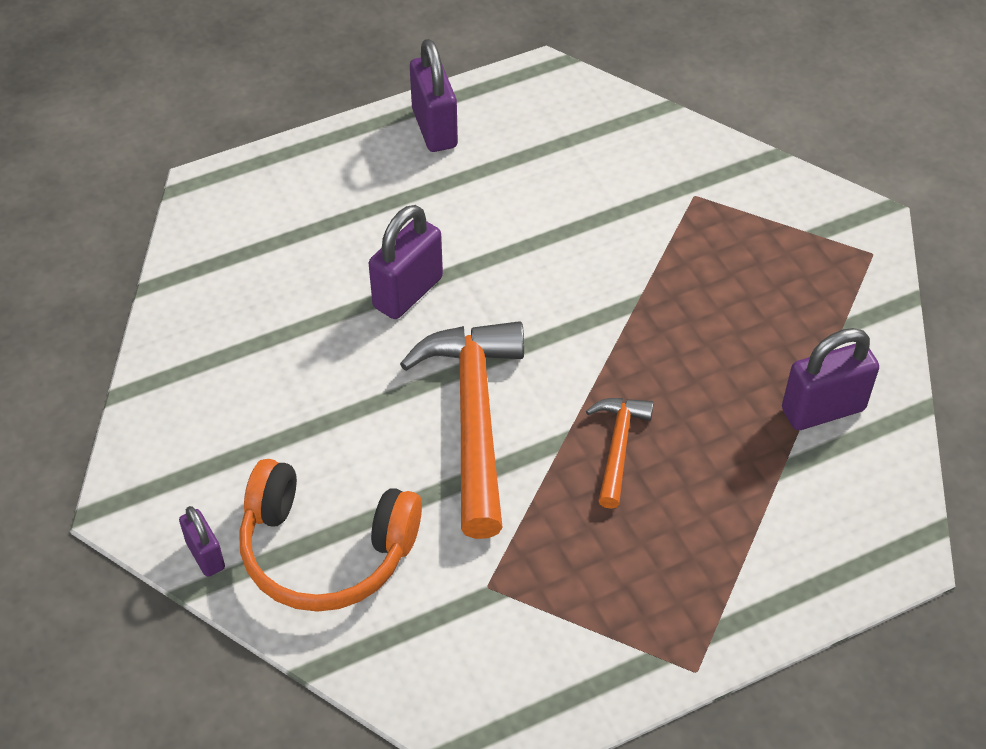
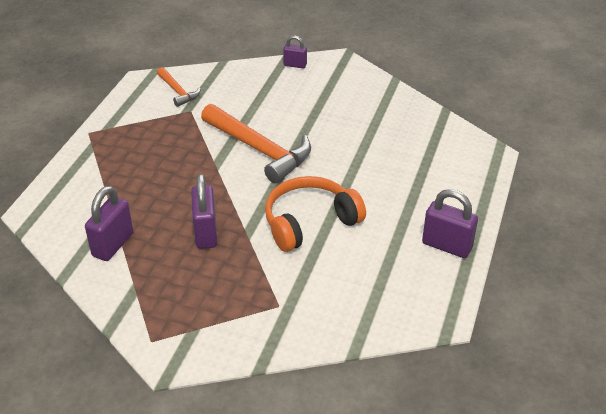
camera: 135 degrees right, 10 degrees down
orange headphones [239,459,422,612] -> orange headphones moved to [265,176,366,252]
purple padlock [369,205,443,319] -> purple padlock moved to [191,174,217,249]
orange hammer [586,398,654,509] -> orange hammer moved to [157,67,201,107]

